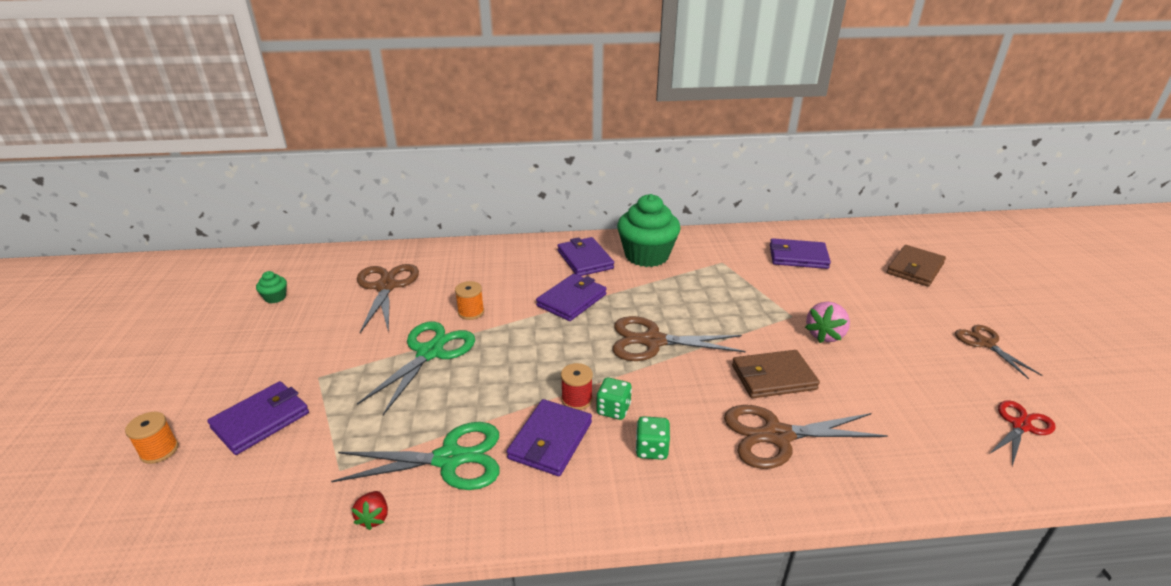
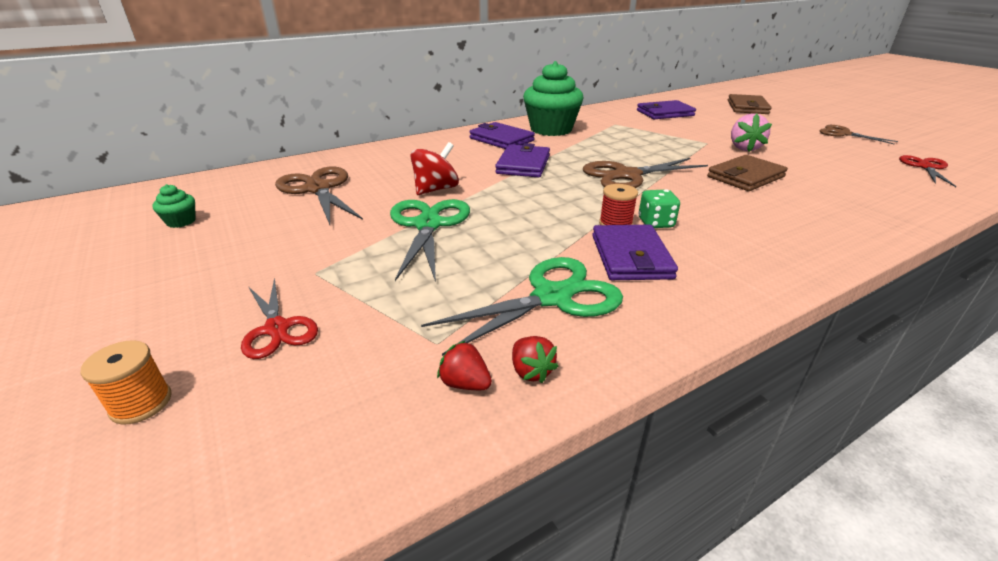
camera: 25 degrees left, 0 degrees up
purple wallet [207,381,309,455] -> red scissors [241,278,318,359]
orange spool [455,281,484,320] -> red spinning top [410,142,459,195]
green dice [635,416,670,460] -> none
brown scissors [724,405,888,469] -> none
none -> red strawberry [437,340,492,390]

